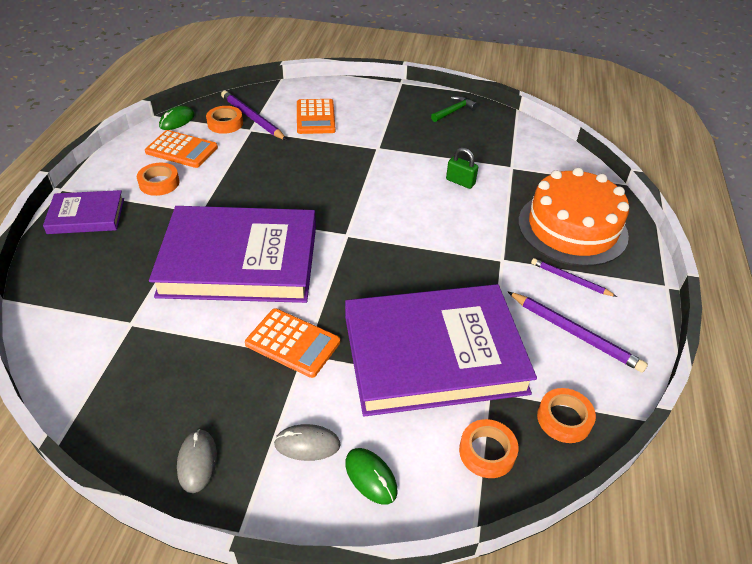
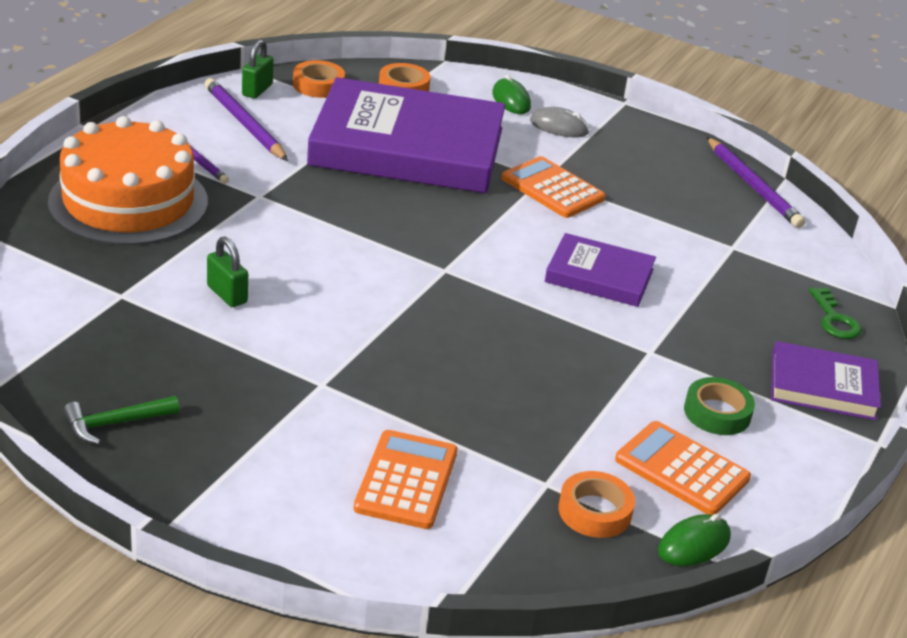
camera: 165 degrees left, 10 degrees down
orange tape [137,163,180,196] -> green tape [684,377,755,435]
purple book [149,206,316,303] -> purple book [545,233,656,307], size x0.49
grey mouse [177,429,217,493] -> none
purple pencil [221,91,287,140] -> purple pencil moved to [707,137,805,228]
none -> green padlock [242,39,274,99]
none -> green key [809,287,862,339]

